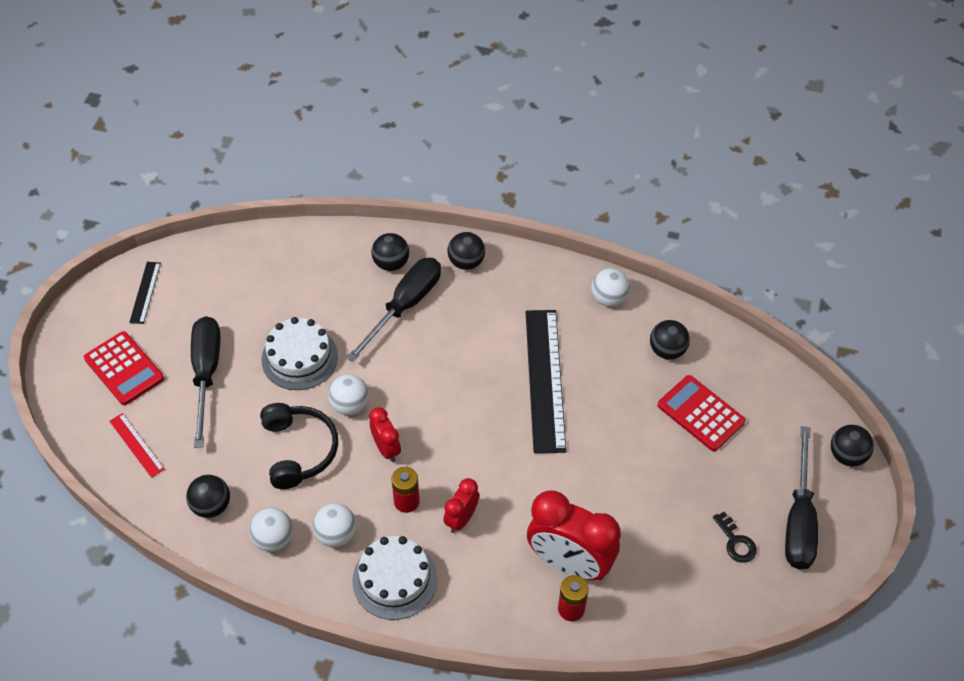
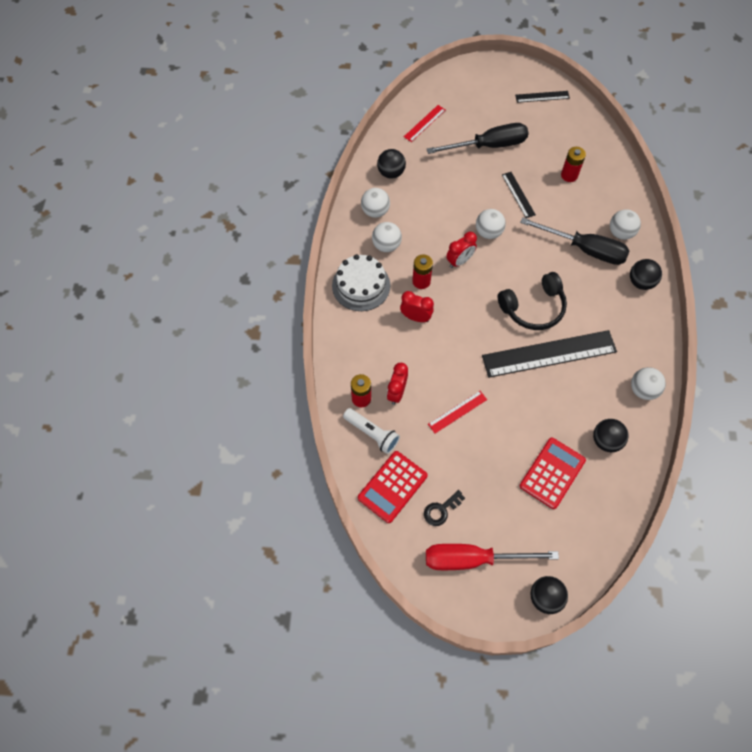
camera: 80 degrees right, 10 degrees up
red calculator [84,331,164,405] -> red calculator moved to [358,451,428,523]
black headphones [260,403,338,489] -> black headphones moved to [498,272,567,330]
white cake [261,317,338,390] -> black ruler [502,172,536,218]
black ball [371,233,409,271] -> white ball [610,209,641,240]
red clock [527,490,621,580] -> red clock [387,363,408,405], size x0.51
black screwdriver [785,426,818,569] -> red screwdriver [426,544,559,570]
none -> white flashlight [343,408,400,454]
none -> red ruler [428,391,487,433]
none -> red battery [561,147,586,182]

